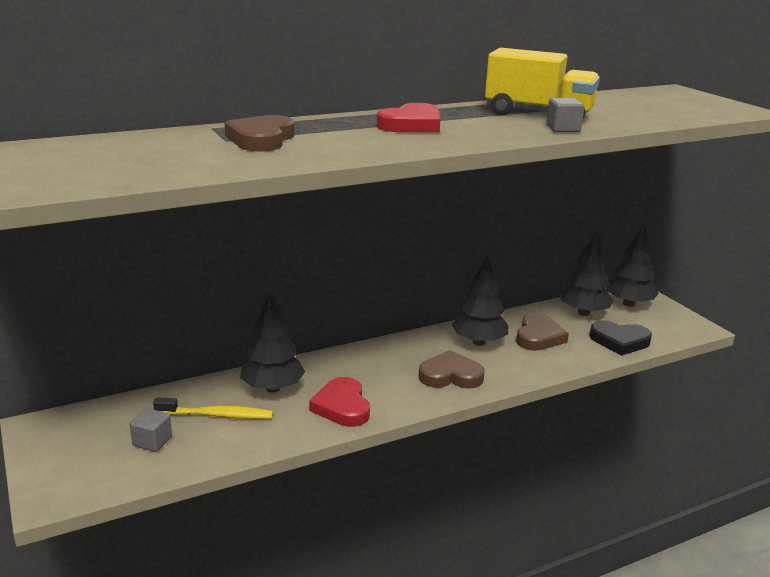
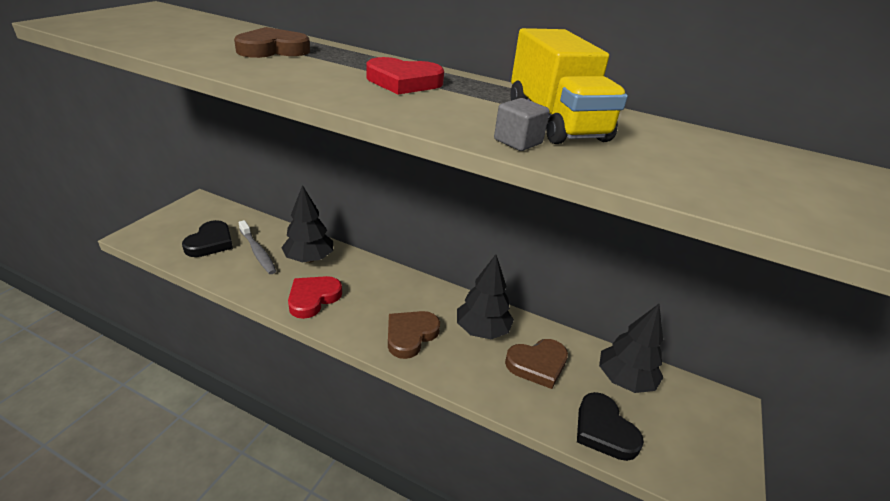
camera: 50 degrees right, 10 degrees up
grey cube [130,408,172,452] -> black heart [182,220,233,257]
yellow toothbrush [153,397,273,419] -> grey toothbrush [238,220,276,274]
brown heart [418,350,485,388] -> brown heart turned 105 degrees counterclockwise [388,311,440,359]
black tree [606,224,659,307] -> none

